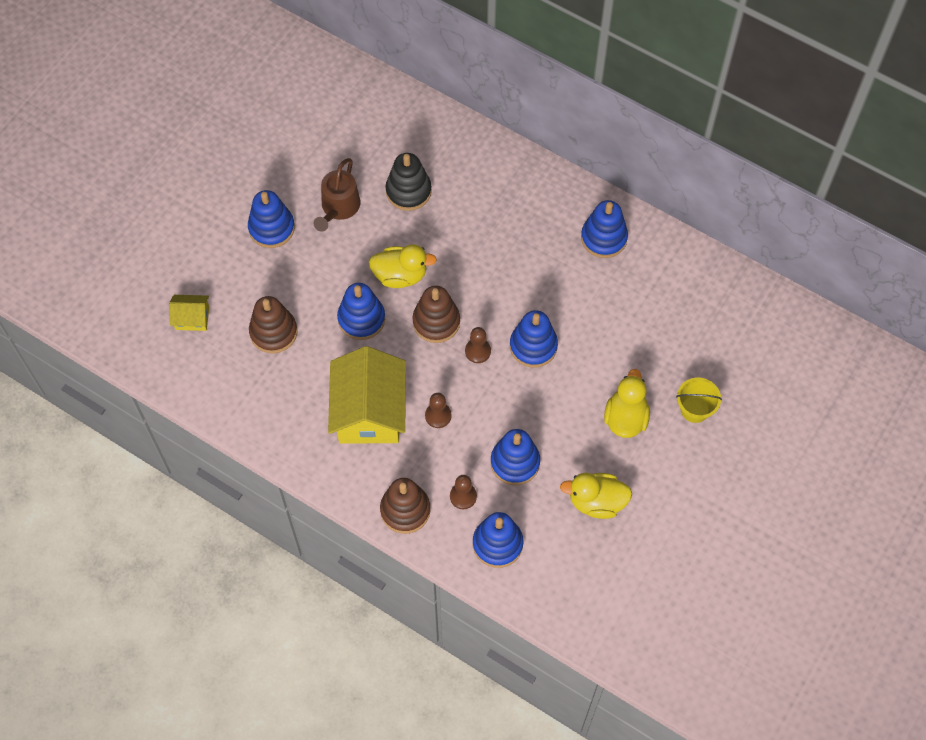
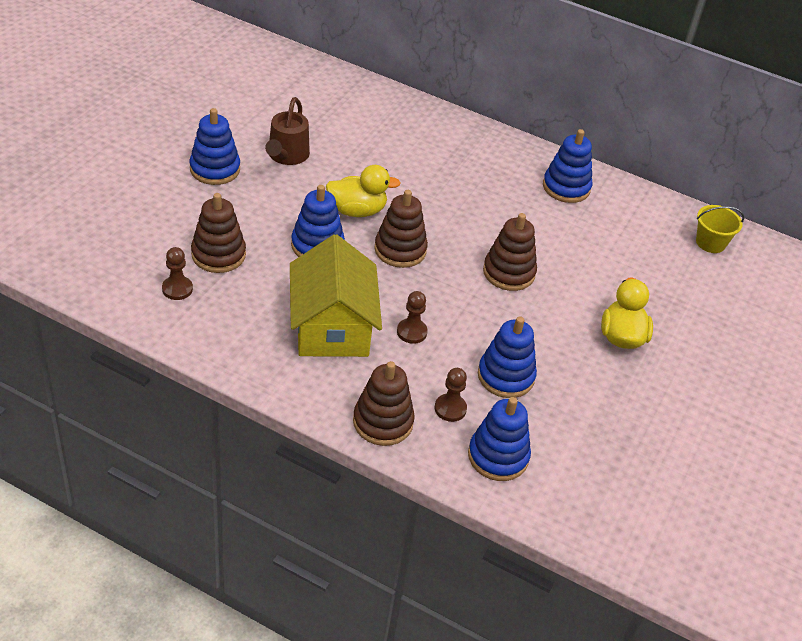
camera: 10 degrees left, 20 degrees down
yellow house [169,295,209,331] -> none
black stacking toy [386,153,432,211] -> none
brown pawn [465,327,491,363] -> brown pawn moved to [162,247,193,300]
blue stacking toy [510,310,558,367] -> brown stacking toy [483,213,537,291]
yellow duck [560,473,632,519] -> none
yellow bucket [676,378,722,423] -> yellow bucket moved to [696,205,744,253]

